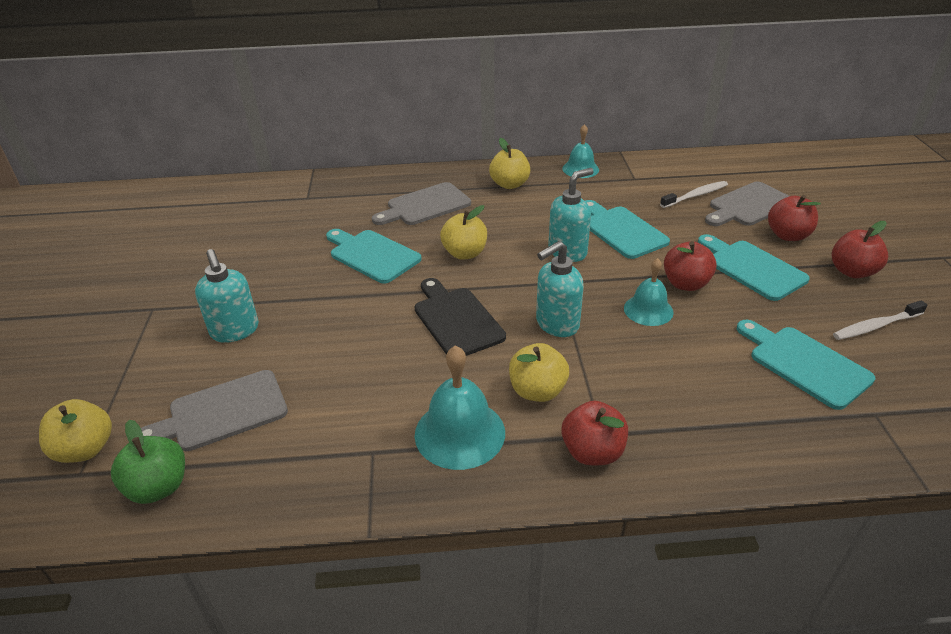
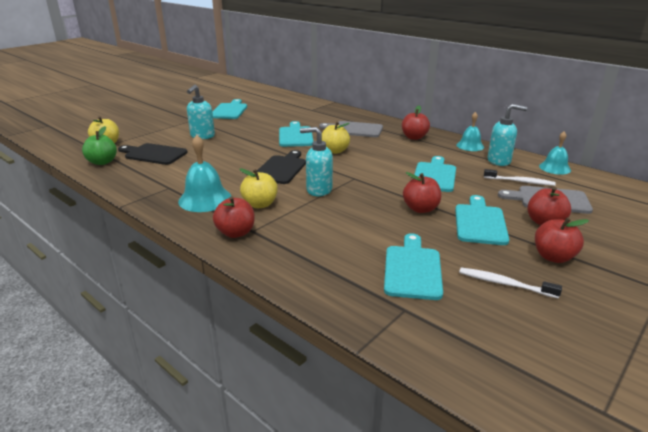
camera: 45 degrees right, 10 degrees down
grey cutting board [141,370,288,451] -> black cutting board [118,143,188,165]
yellow apple [489,138,530,189] -> red apple [402,105,430,140]
turquoise soap dispenser [548,168,594,262] -> turquoise soap dispenser moved to [488,104,527,166]
turquoise bell [624,258,674,326] -> turquoise bell moved to [539,131,571,175]
none -> turquoise cutting board [212,99,247,119]

